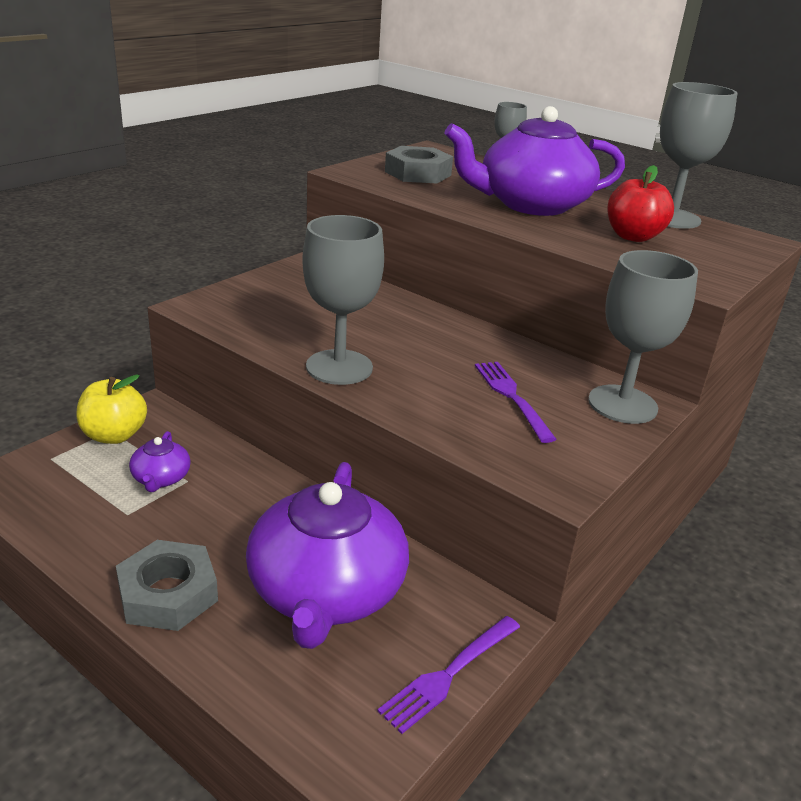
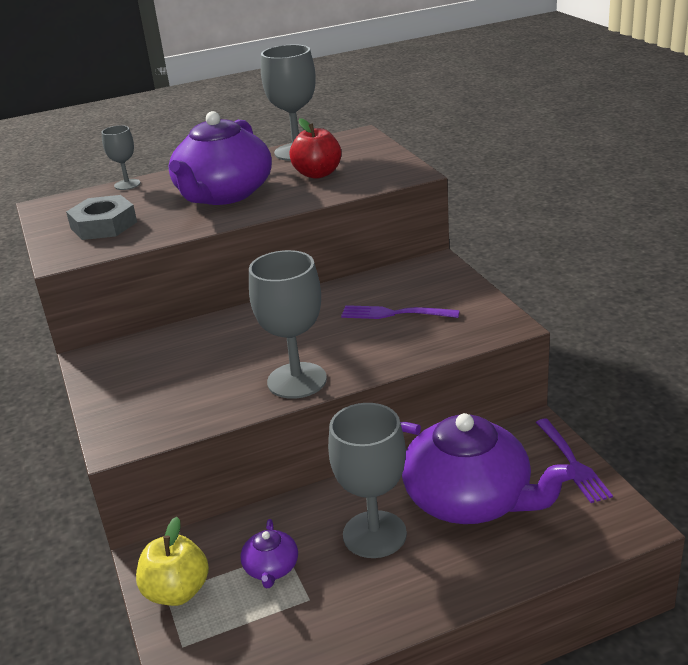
camera: 55 degrees left, 0 degrees up
grey nut [116,540,218,631] -> none
purple teapot [129,431,191,492] -> purple teapot turned 60 degrees clockwise [240,519,298,588]
grey goblet [588,250,698,424] -> grey goblet moved to [328,403,407,558]

